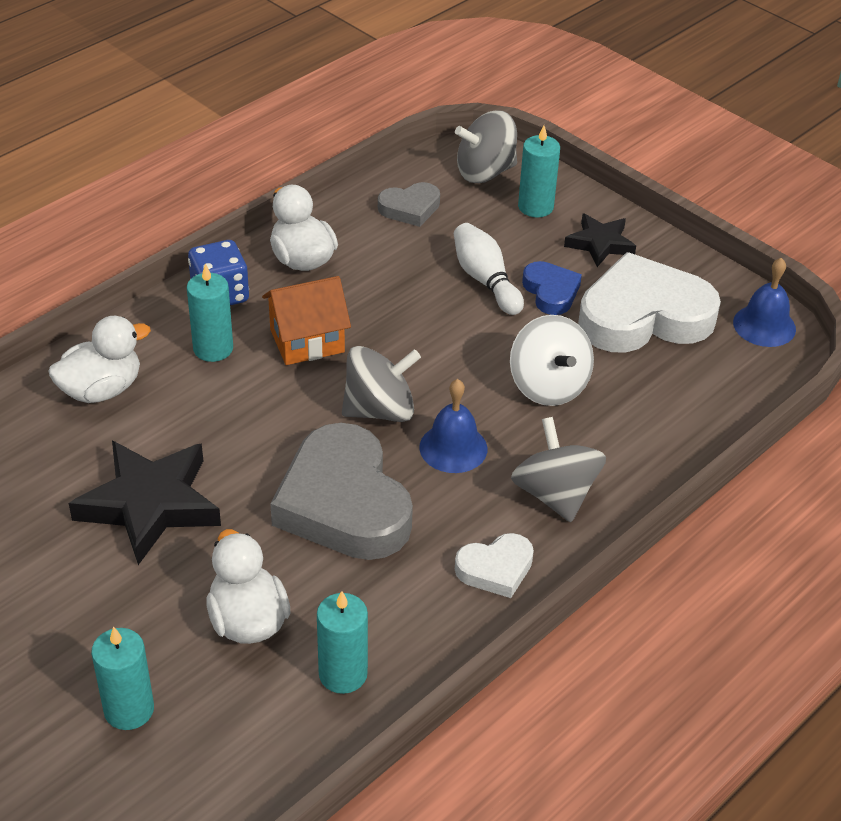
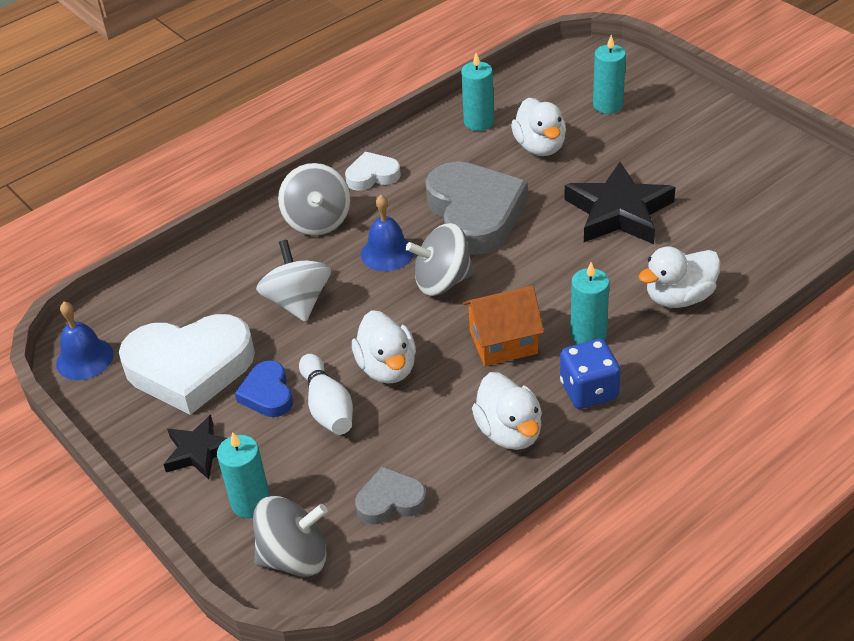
camera: 170 degrees left, 0 degrees up
none -> white duck [352,310,416,384]

